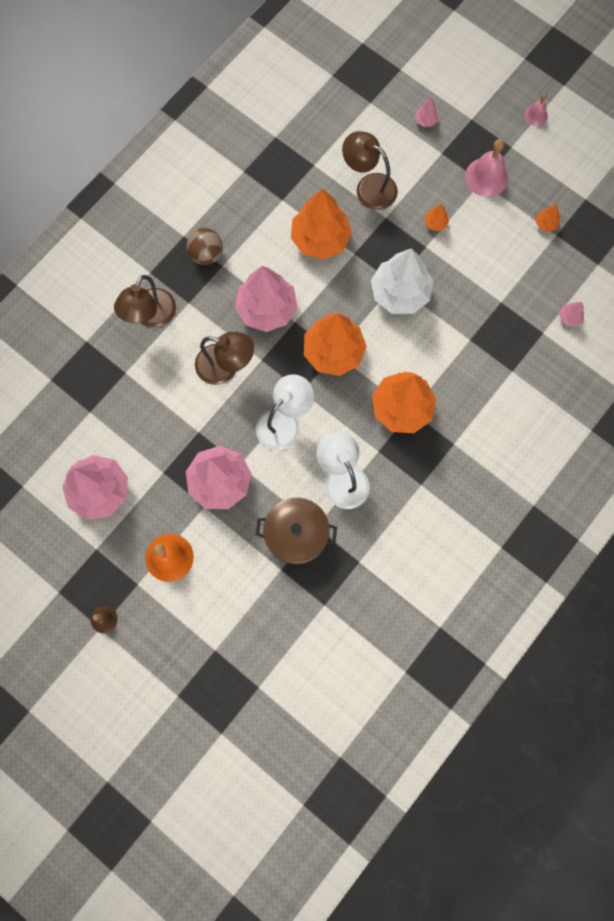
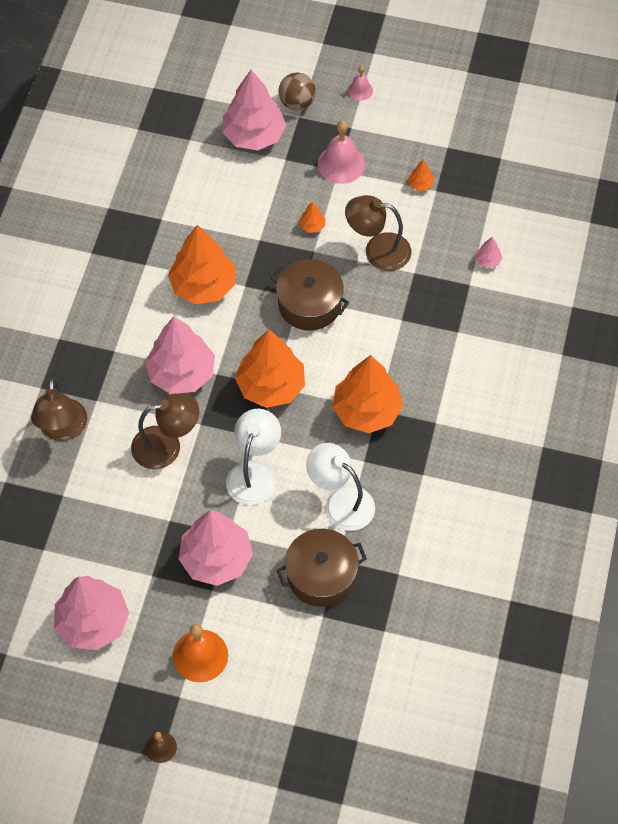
camera: 25 degrees left, 15 degrees down
brown ball [187,228,223,265] -> brown ball moved to [279,73,316,110]
brown lamp [342,131,398,210] -> brown lamp moved to [345,195,411,271]
white tree [371,248,433,314] -> brown pot [271,259,349,331]
pink tree [415,97,438,127] -> pink tree [222,70,286,150], size x2.46

